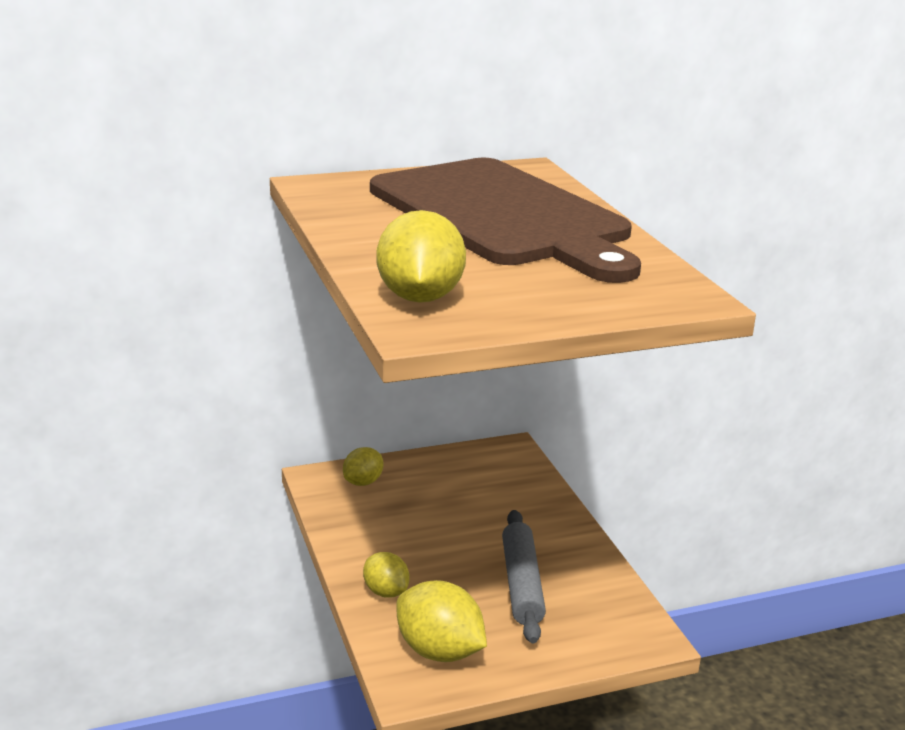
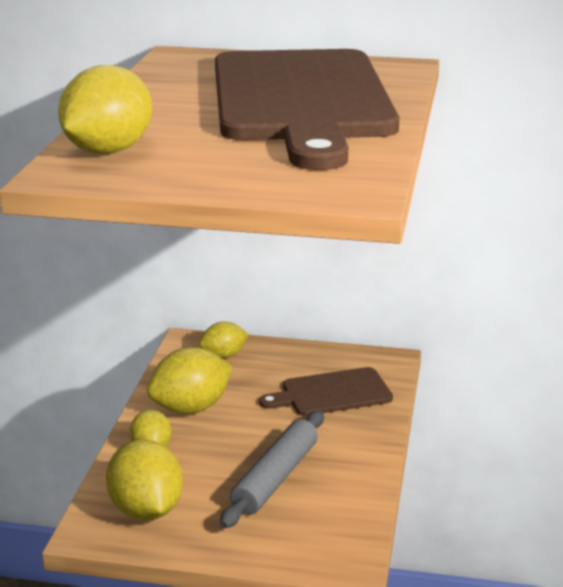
camera: 30 degrees right, 0 degrees up
none -> yellow lemon [147,347,233,414]
none -> brown cutting board [259,367,393,416]

